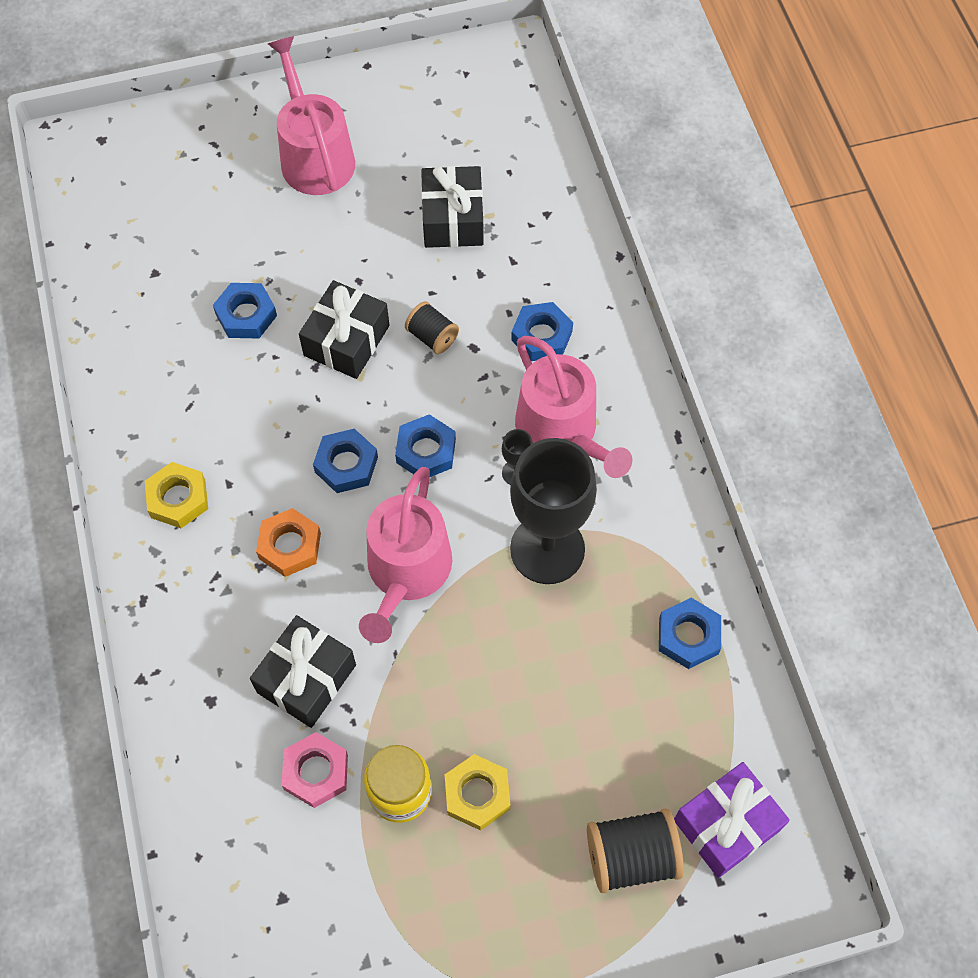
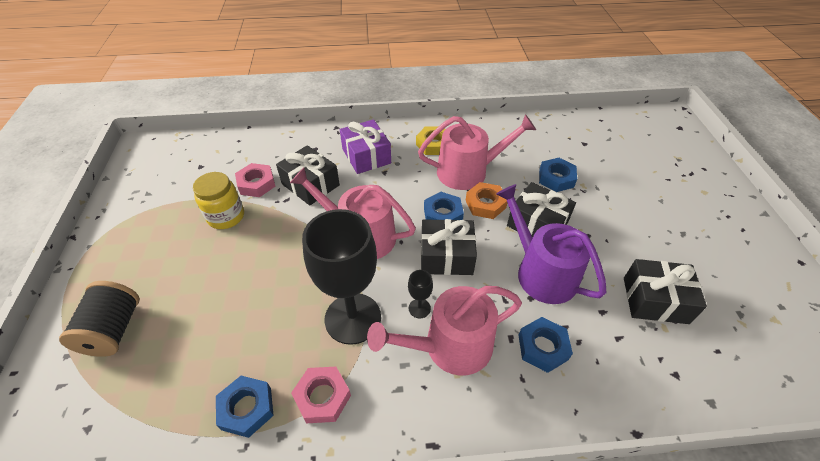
camera: 100 degrees right, 15 degrees down
orange nut [256,508,321,577] -> orange nut moved to [465,182,507,219]
pink watering can [268,36,355,195] -> pink watering can moved to [418,114,536,190]
blue nut [395,414,456,477] -> black gift [421,219,477,275]
black spool [405,301,459,354] -> purple watering can [496,184,606,304]
yellow nut [445,754,510,831] -> none
purple gift [674,762,790,878] -> purple gift moved to [340,119,391,174]
none -> pink nut [291,367,351,424]

